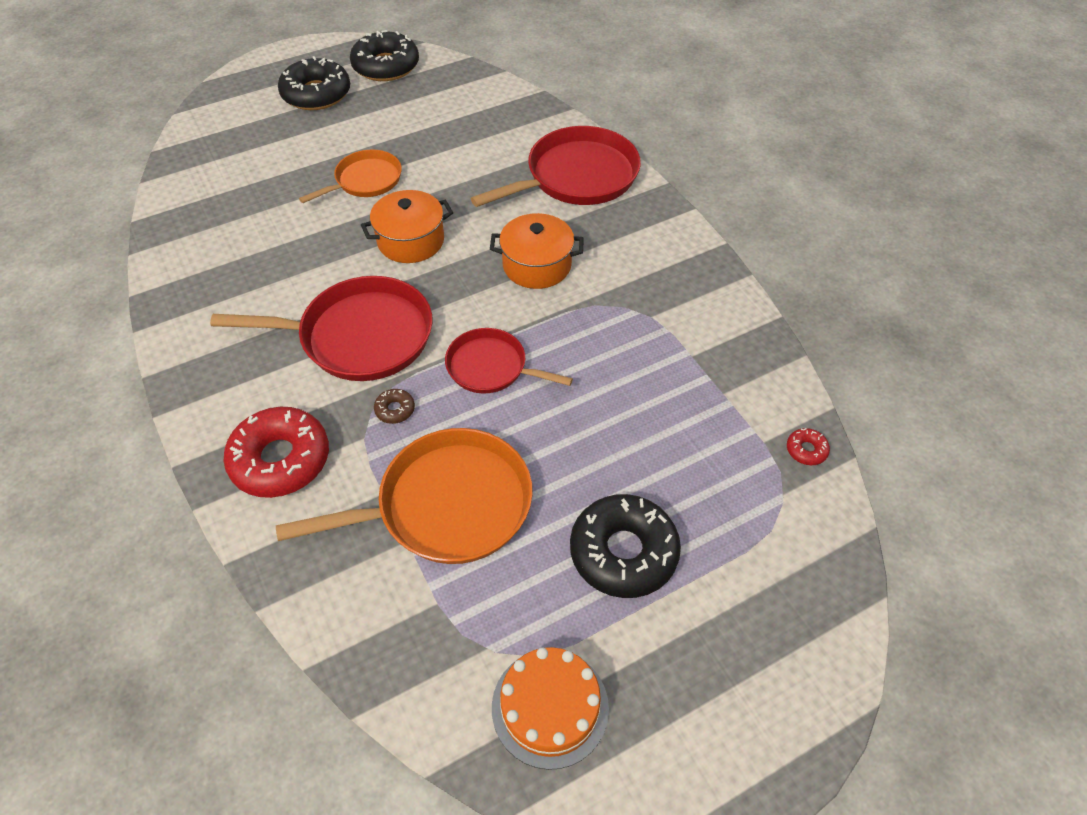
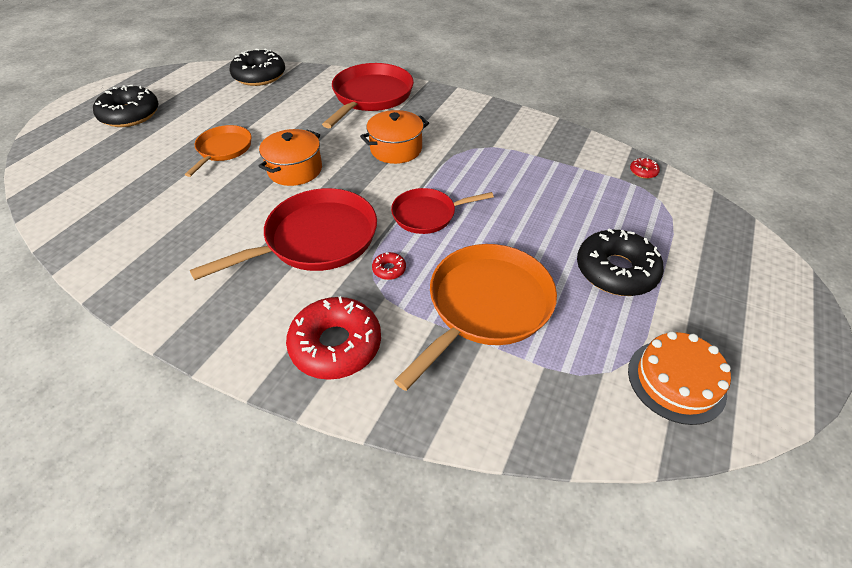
camera: 35 degrees left, 5 degrees down
black donut [350,30,419,81] -> black donut moved to [229,49,285,86]
brown donut [374,389,415,424] -> red donut [372,252,406,280]

